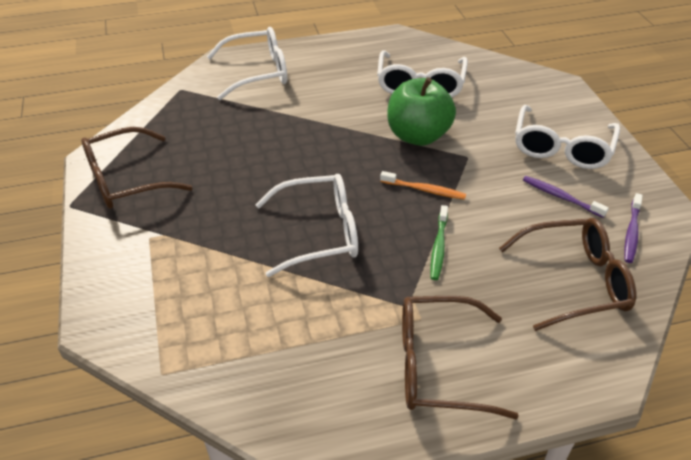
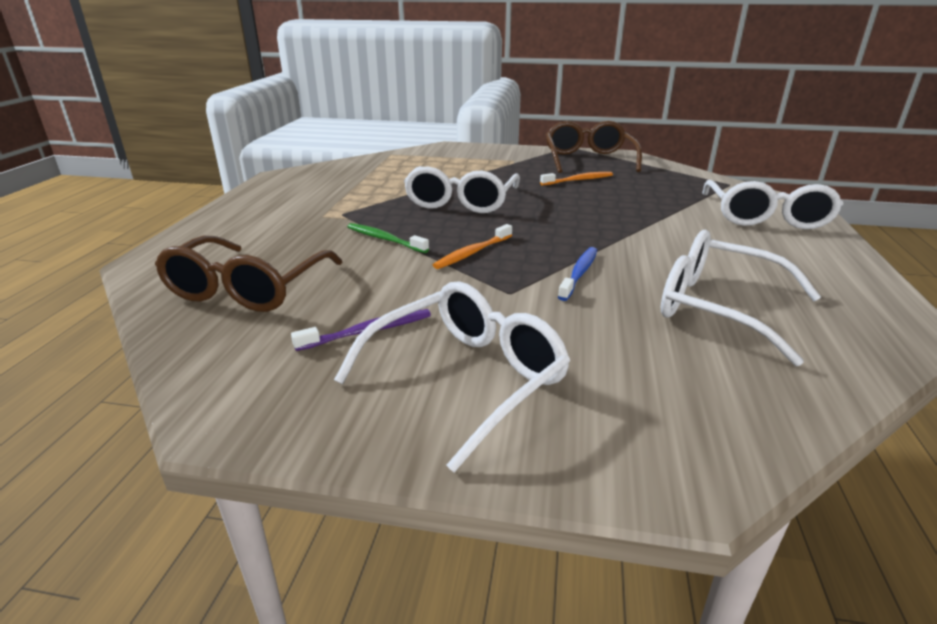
camera: 115 degrees right, 15 degrees down
green apple [387,77,456,146] -> blue toothbrush [558,247,597,301]
brown glasses [402,296,519,419] -> none
white glasses [515,105,620,169] -> white glasses turned 90 degrees clockwise [334,281,570,472]
purple toothbrush [624,193,643,263] -> none
none -> orange toothbrush [540,172,613,186]

